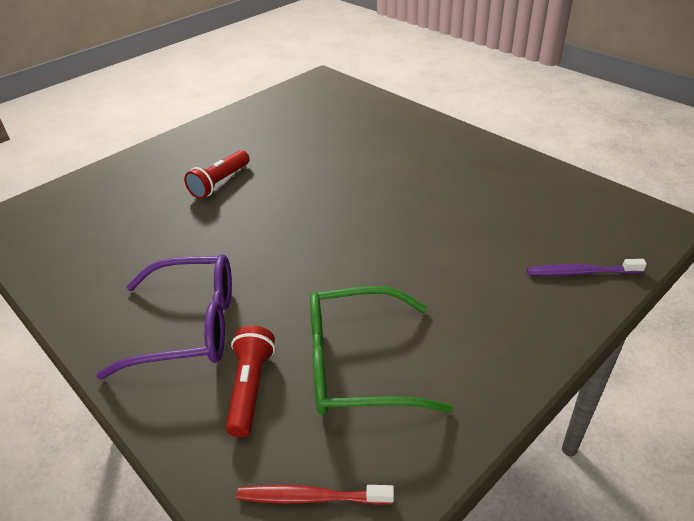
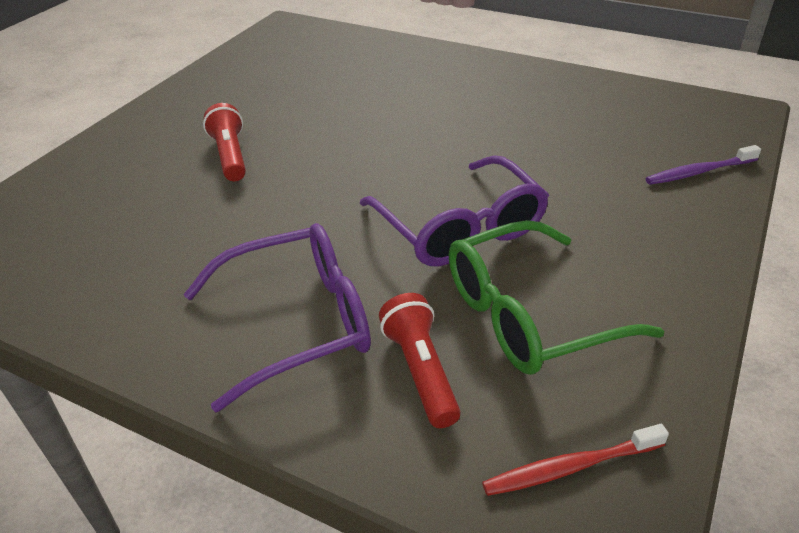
camera: 20 degrees left, 0 degrees up
red flashlight [184,150,250,199] -> red flashlight turned 150 degrees clockwise [203,103,246,181]
none -> purple glasses [360,155,549,266]

